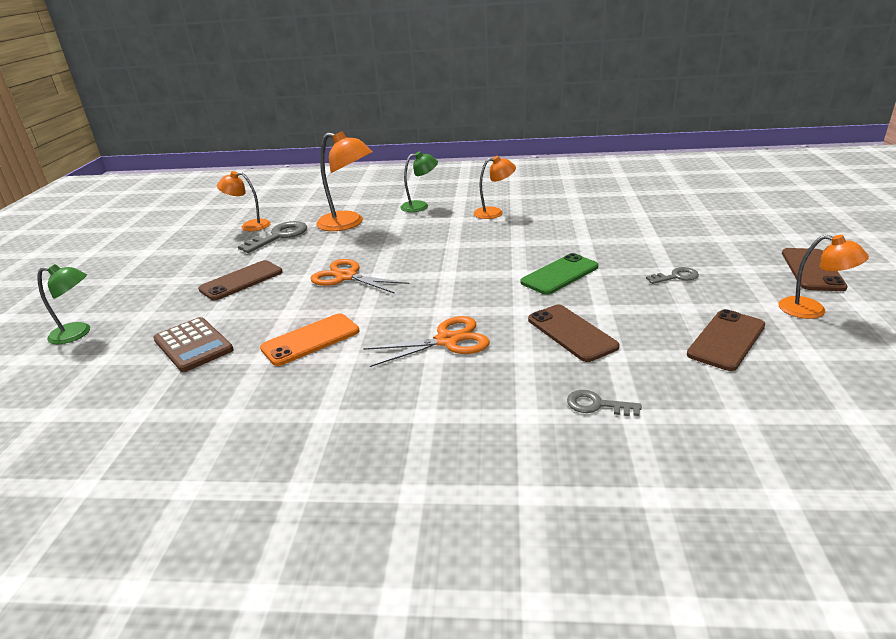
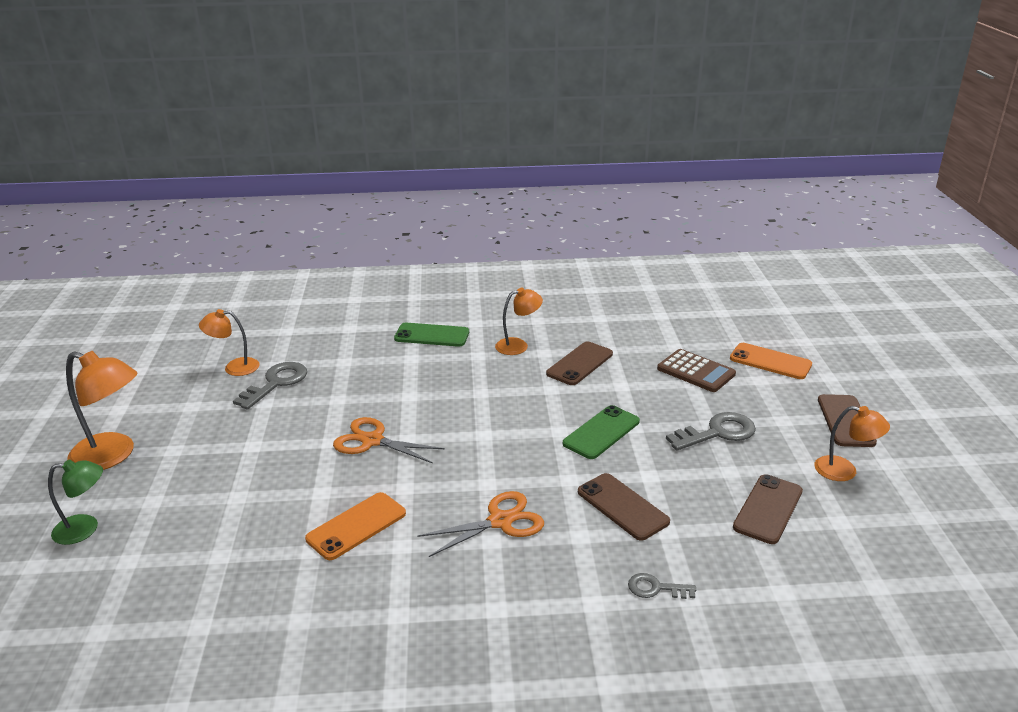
camera: 10 degrees left, 0 degrees up
brown calculator [153,317,234,372] -> brown calculator moved to [657,349,736,392]
brown phone [198,260,283,300] -> brown phone moved to [546,342,613,385]
orange lamp [316,131,373,231] -> orange lamp moved to [66,351,137,470]
green lamp [400,151,438,212] -> green phone [394,323,469,347]
grey key [646,267,699,284] -> grey key [666,412,756,451], size x1.76
none -> orange phone [730,343,812,379]

